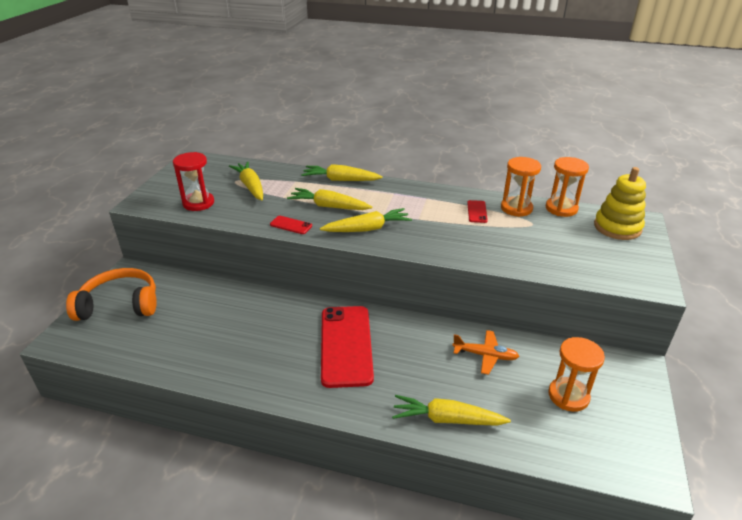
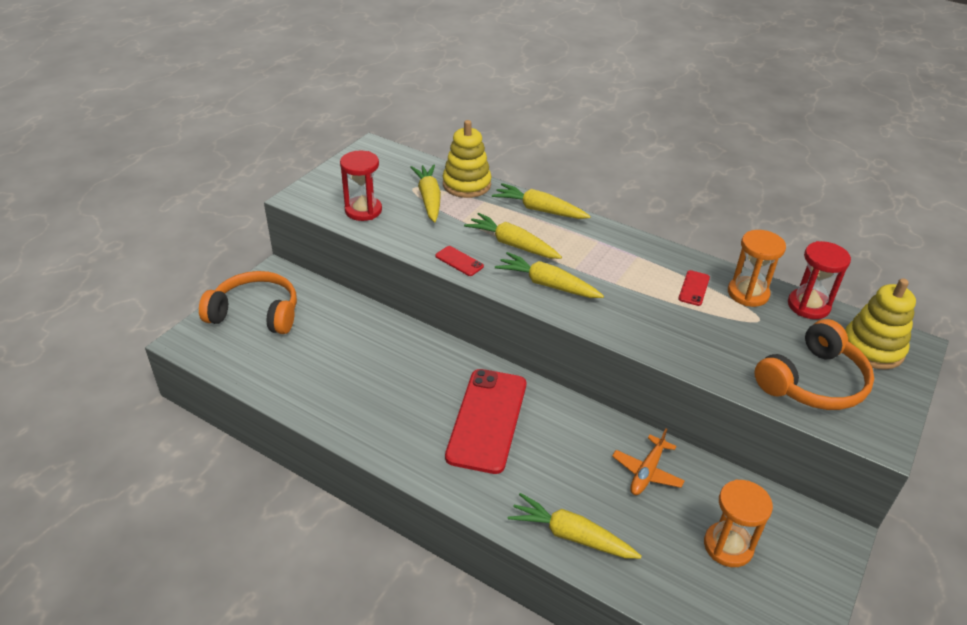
camera: 15 degrees right, 5 degrees up
yellow carrot [320,208,412,232] -> yellow carrot turned 150 degrees counterclockwise [495,252,604,298]
orange plane [452,330,519,375] -> orange plane turned 90 degrees clockwise [612,428,685,495]
orange hourglass [546,157,589,217] -> red hourglass [788,241,851,319]
none -> yellow stacking toy [443,120,491,198]
none -> orange headphones [754,319,874,410]

